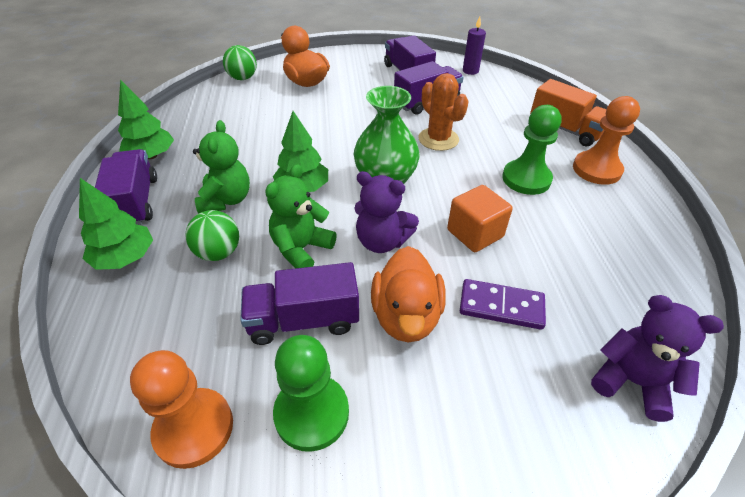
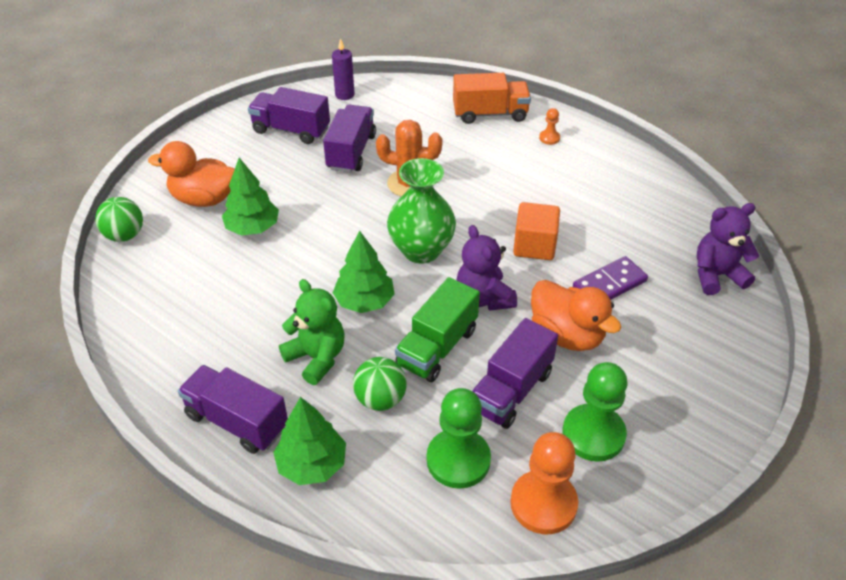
camera: 45 degrees left, 0 degrees up
green tree [118,80,174,159] -> green tree moved to [222,158,279,236]
green teddy bear [265,164,337,268] -> green truck [395,277,480,382]
purple teddy bear [354,171,419,253] -> purple teddy bear turned 90 degrees clockwise [457,225,517,311]
green pawn [502,105,562,195] -> green pawn moved to [427,388,491,489]
orange pawn [573,96,640,185] -> orange pawn [539,108,560,145], size x0.46

